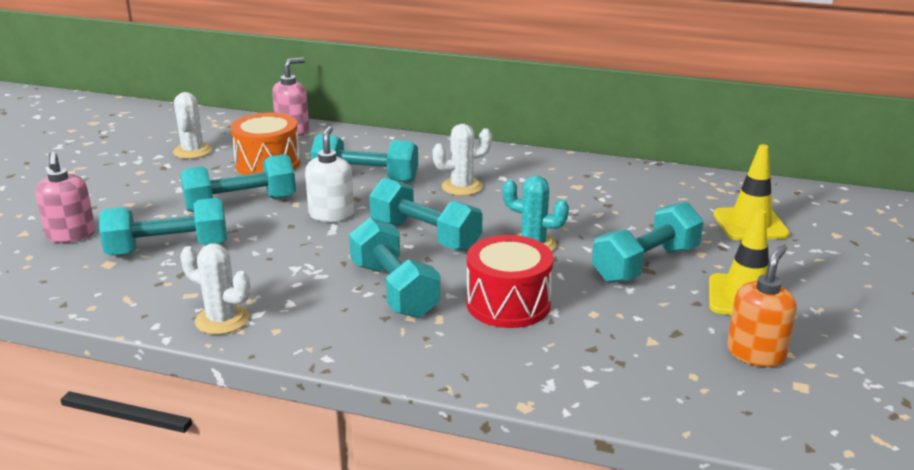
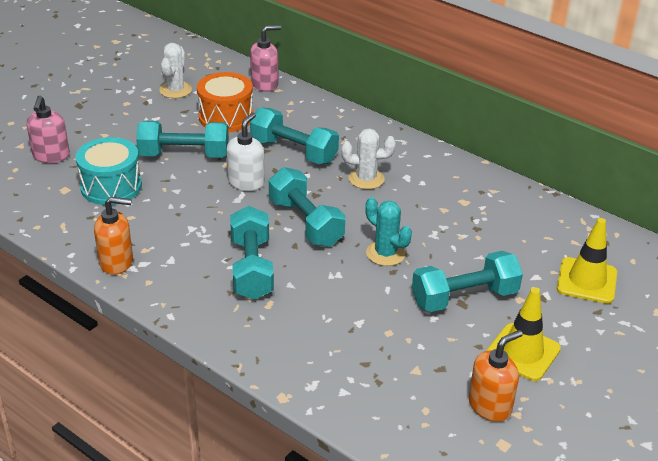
camera: 20 degrees right, 10 degrees up
turquoise dumbbell [99,198,227,255] -> turquoise drum [76,137,142,205]
white cactus [180,243,250,335] -> orange soap dispenser [94,197,133,275]
red drum [466,235,553,328] -> none

